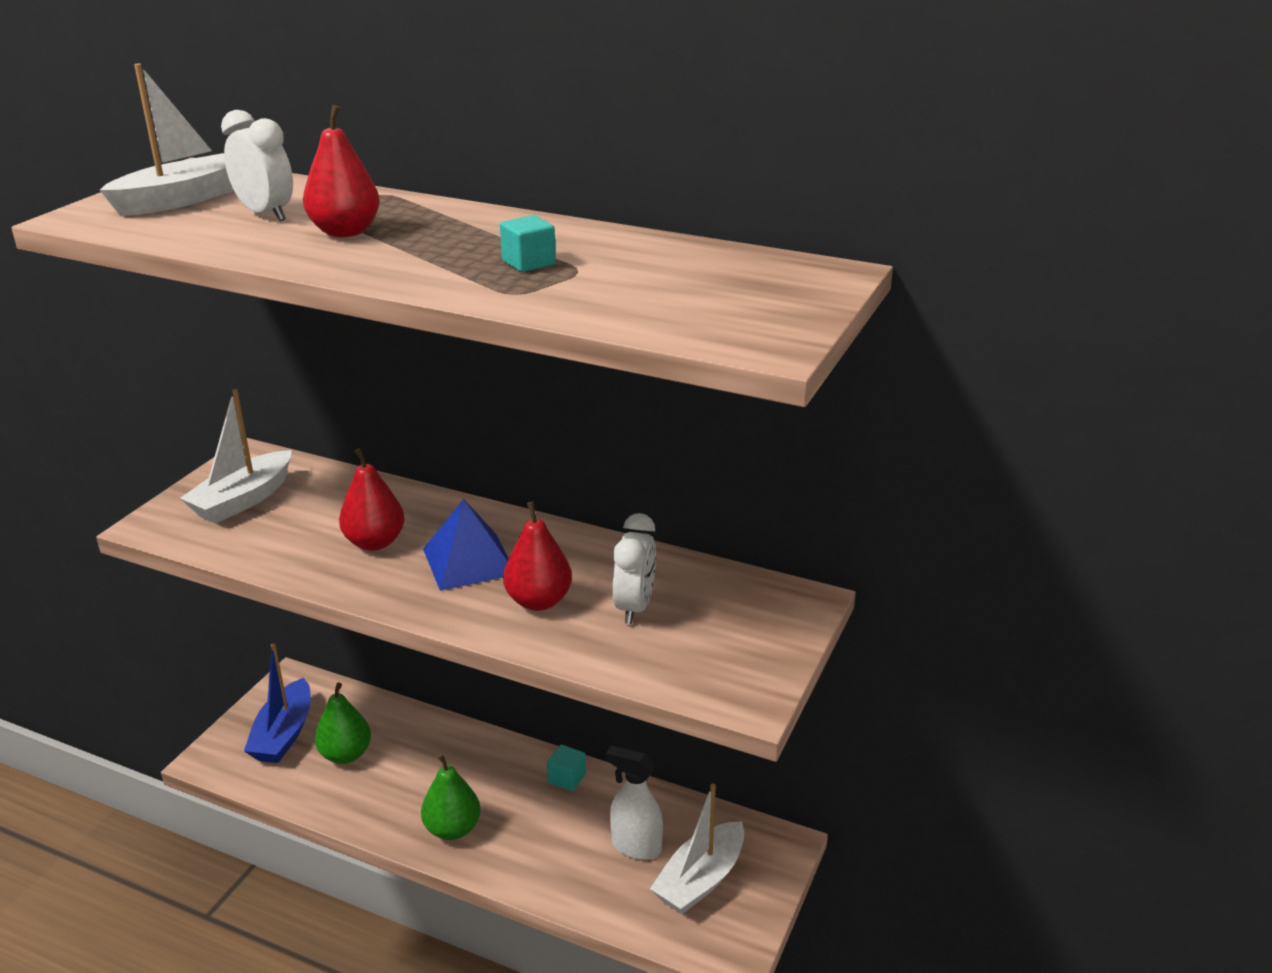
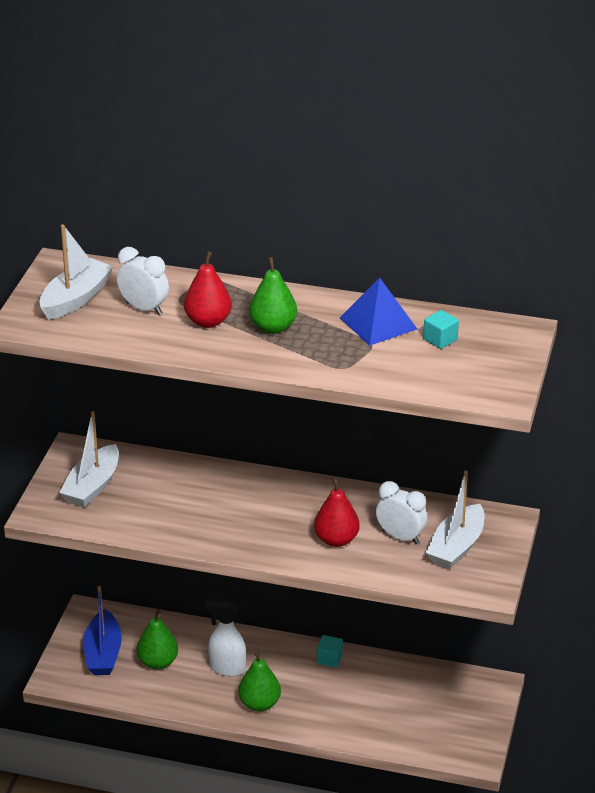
camera: 10 degrees left, 5 degrees up
red pear [339,448,405,551] -> none
blue pyramid [423,499,509,591] -> blue pyramid moved to [340,278,417,346]
turquoise cube [500,215,556,272] -> turquoise cube moved to [423,310,459,349]
white spray bottle [606,746,663,860] -> white spray bottle moved to [204,600,246,677]
white clock [613,513,656,624] -> white clock turned 60 degrees counterclockwise [376,481,428,544]
white boat [650,784,744,914] -> white boat moved to [426,471,484,569]
none -> green pear [249,257,297,334]

